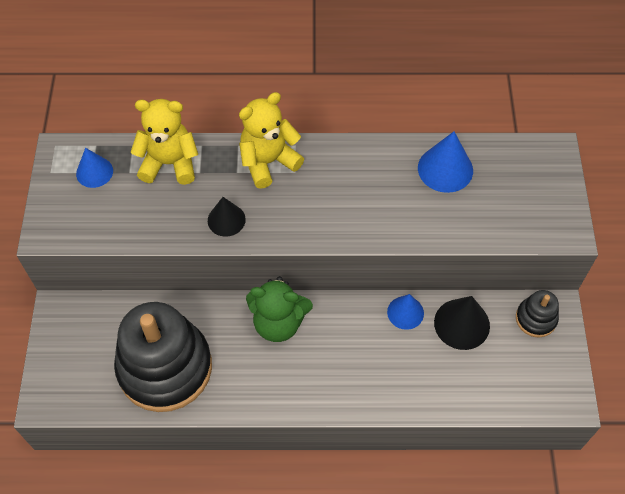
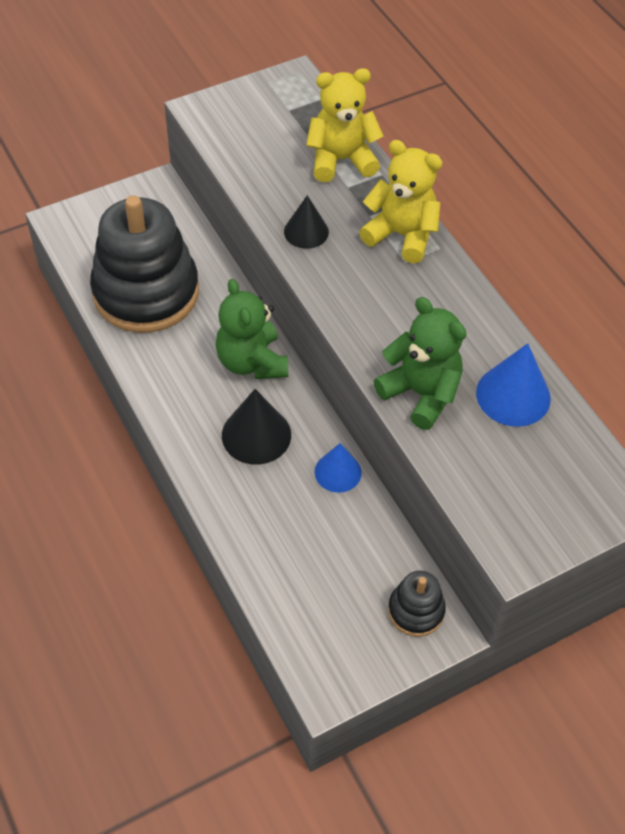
camera: 60 degrees right, 5 degrees down
blue cone [76,148,113,188] -> none
yellow teddy bear [130,99,198,185] -> yellow teddy bear turned 75 degrees counterclockwise [306,68,383,182]
black cone [434,296,490,350] -> black cone moved to [222,389,291,465]
none -> green teddy bear [374,297,467,430]

